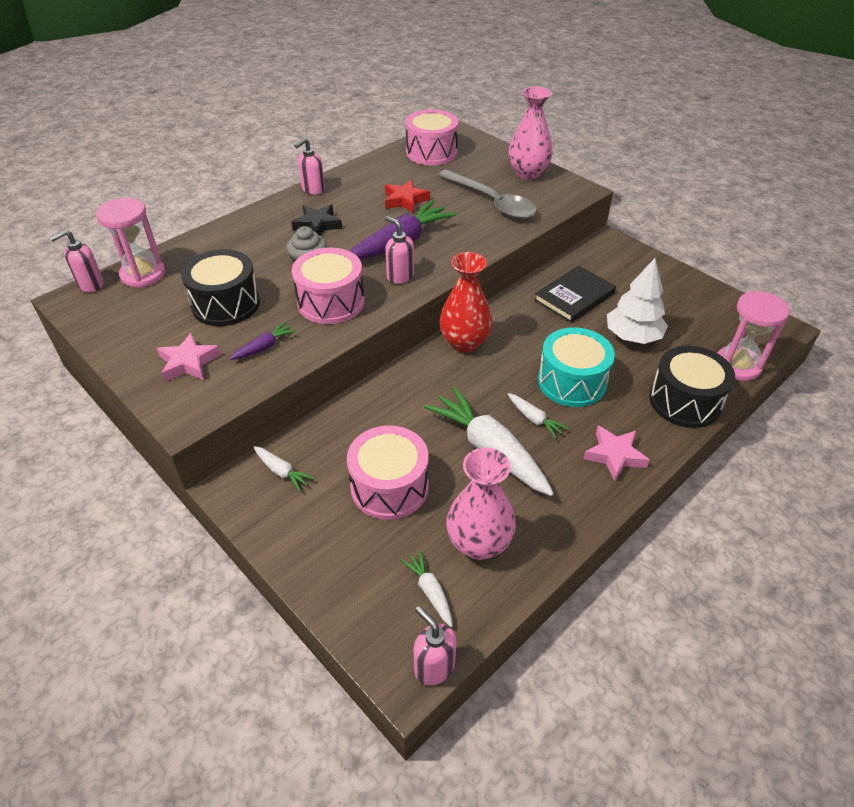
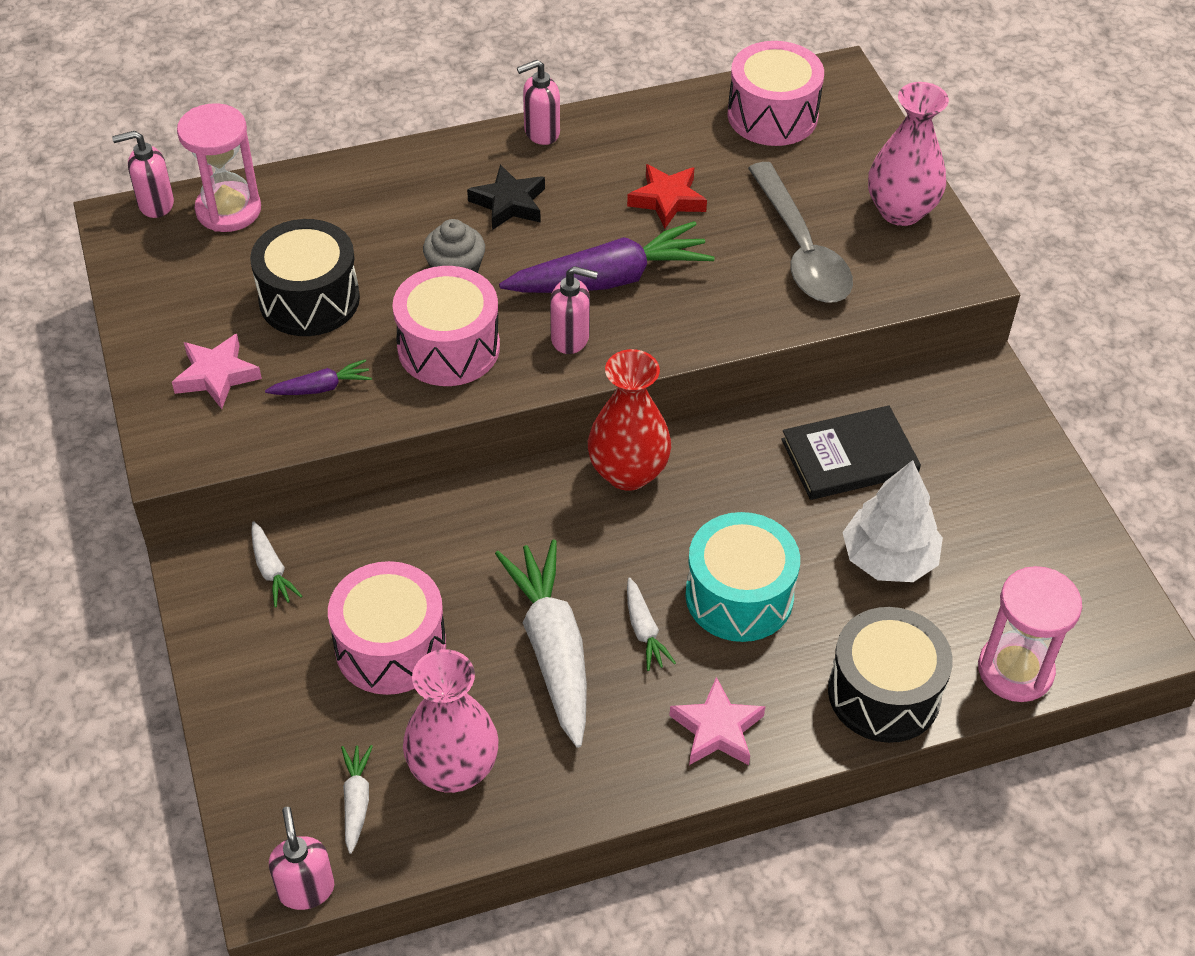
camera: 25 degrees right, 5 degrees up
pink soap dispenser [385,216,414,284] -> pink soap dispenser turned 120 degrees clockwise [550,266,598,354]

